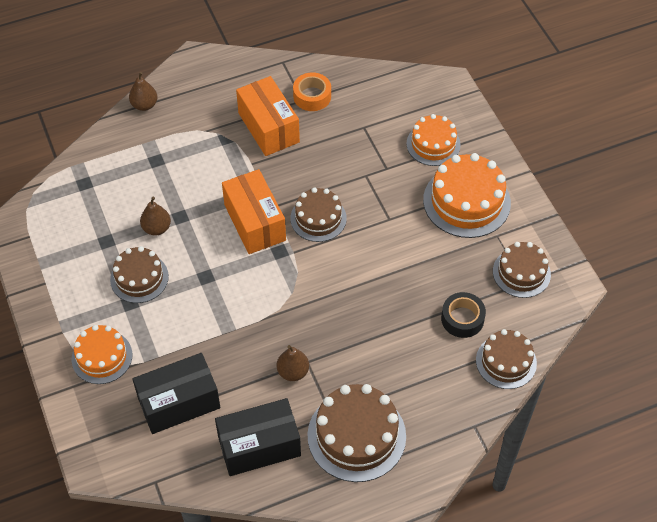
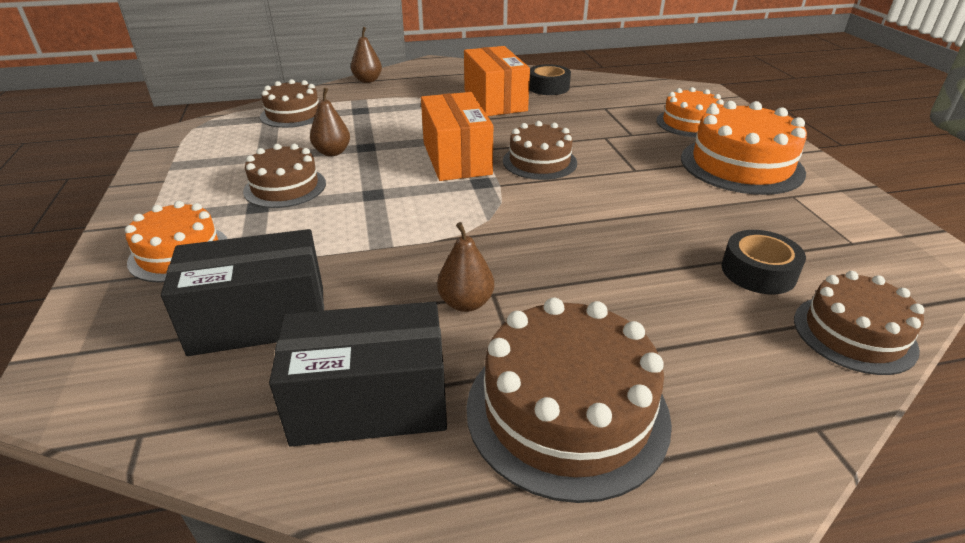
camera: 10 degrees right, 20 degrees down
orange tape [293,72,331,111] -> black tape [529,64,571,95]
brown cake [493,242,551,298] -> brown cake moved to [260,79,319,128]

